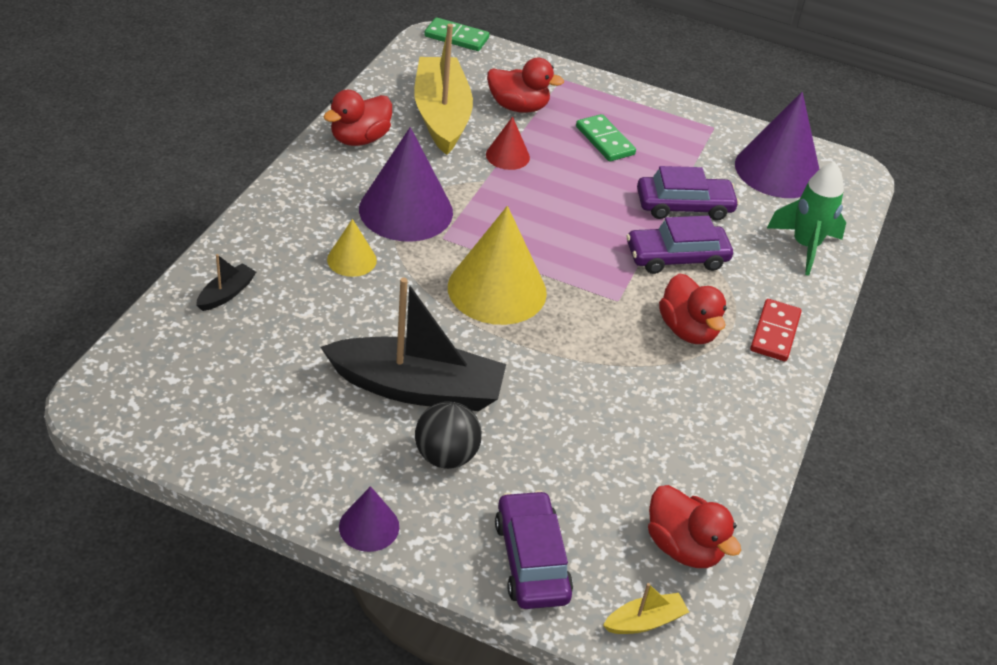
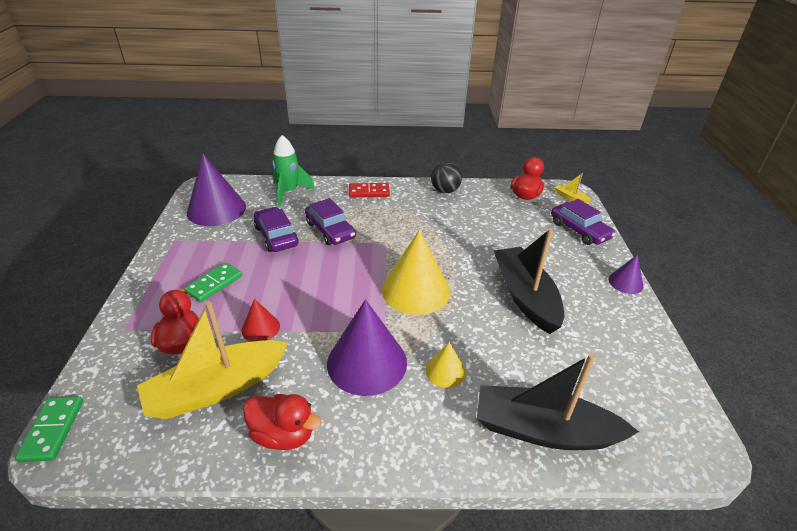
camera: 110 degrees left, 5 degrees down
black boat [196,254,256,311] -> black boat [477,354,639,450], size x2.36
black ball [415,401,482,469] -> black ball moved to [431,162,462,193]
purple car [495,490,573,609] -> purple car turned 90 degrees counterclockwise [551,199,615,245]
red duck [659,273,727,344] -> none

